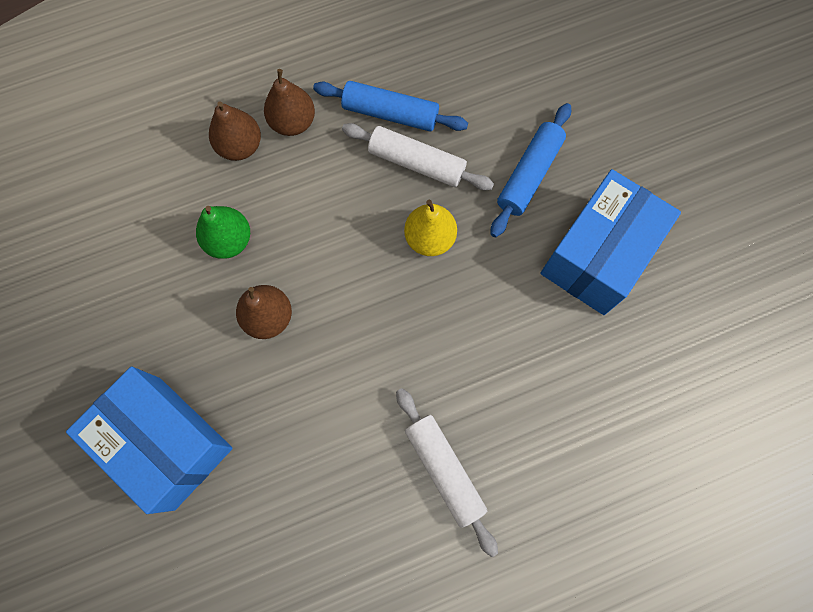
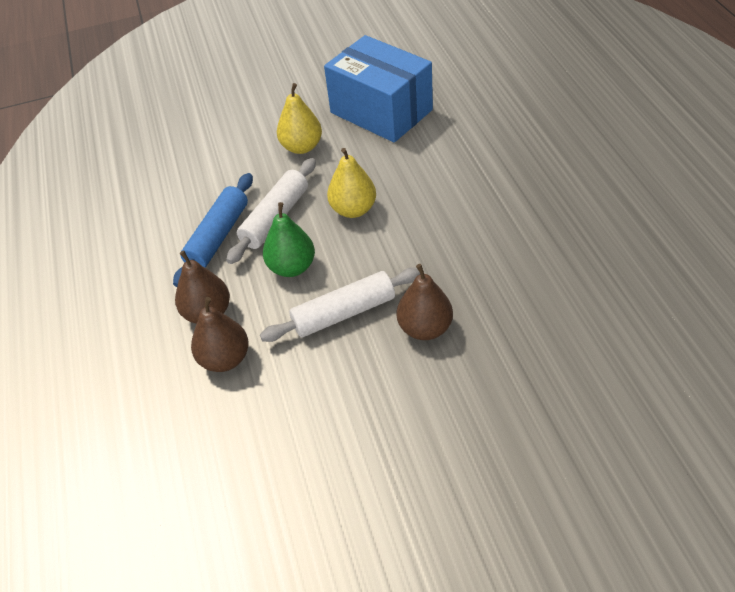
camera: 80 degrees left, 25 degrees down
blue box [66,367,232,514] -> none
green pear [196,206,250,259] -> green pear moved to [263,202,315,277]
white rolling pin [396,388,498,557] -> white rolling pin moved to [260,267,420,342]
blue rolling pin [491,103,571,237] -> yellow pear [277,83,322,154]

